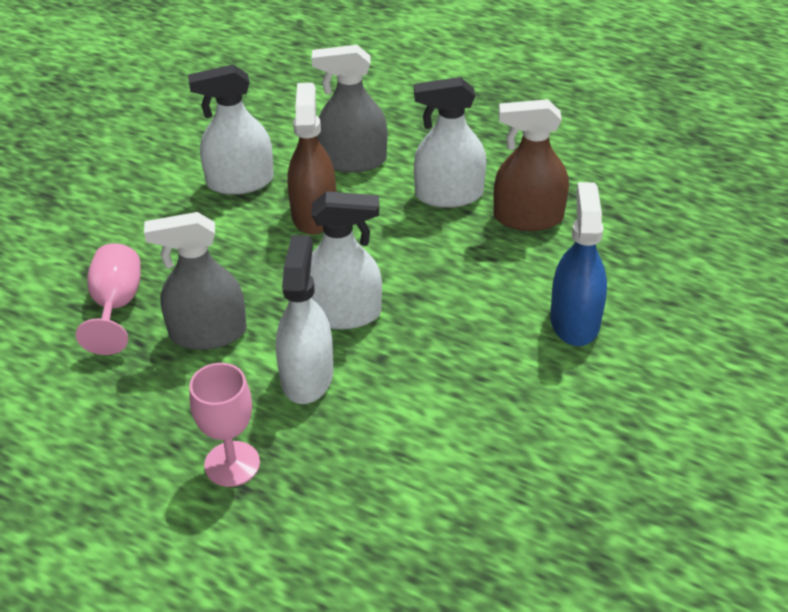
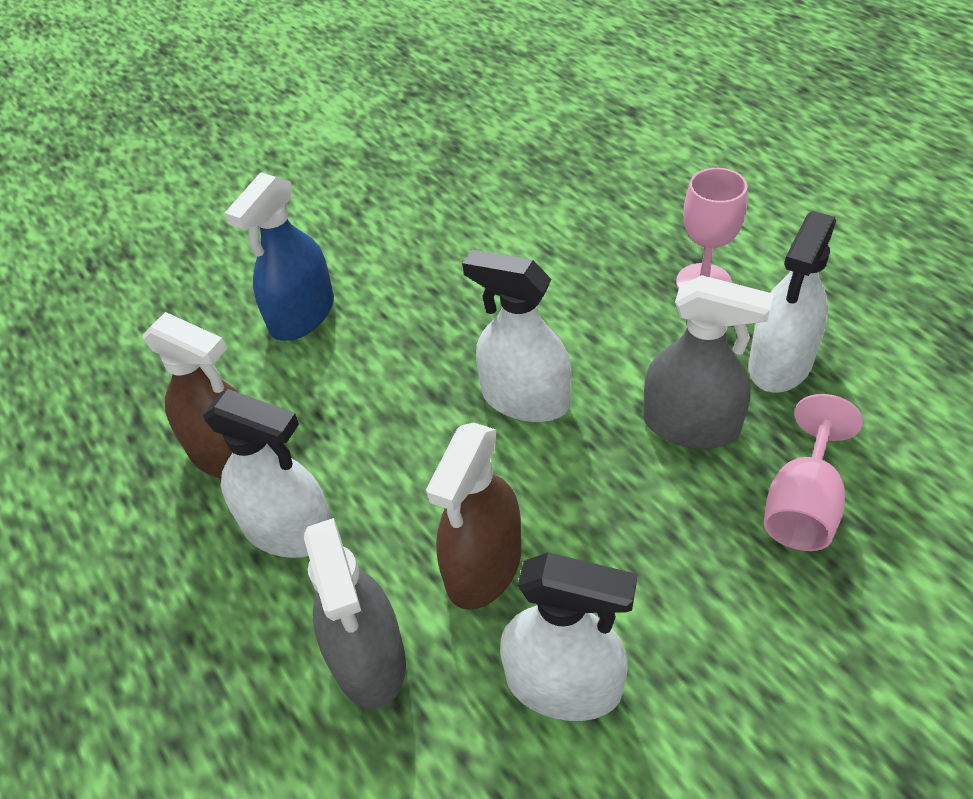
camera: 150 degrees left, 5 degrees up
white spray bottle [276,235,333,404] -> white spray bottle moved to [748,211,836,393]
grey spray bottle [312,45,387,173] -> grey spray bottle turned 45 degrees clockwise [304,518,406,709]

